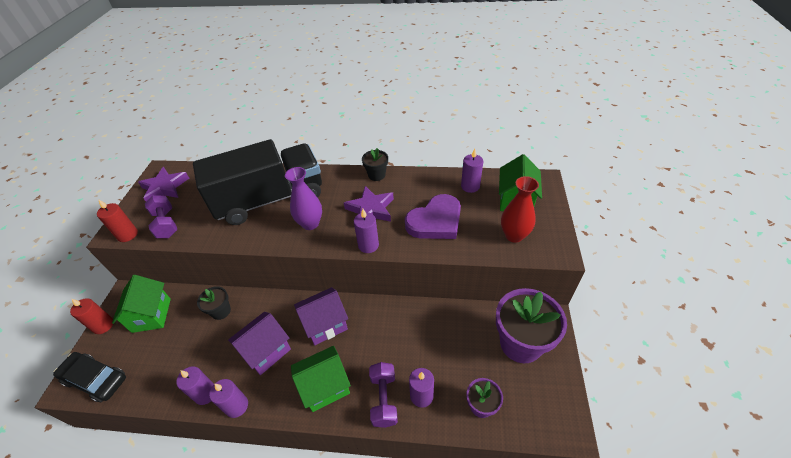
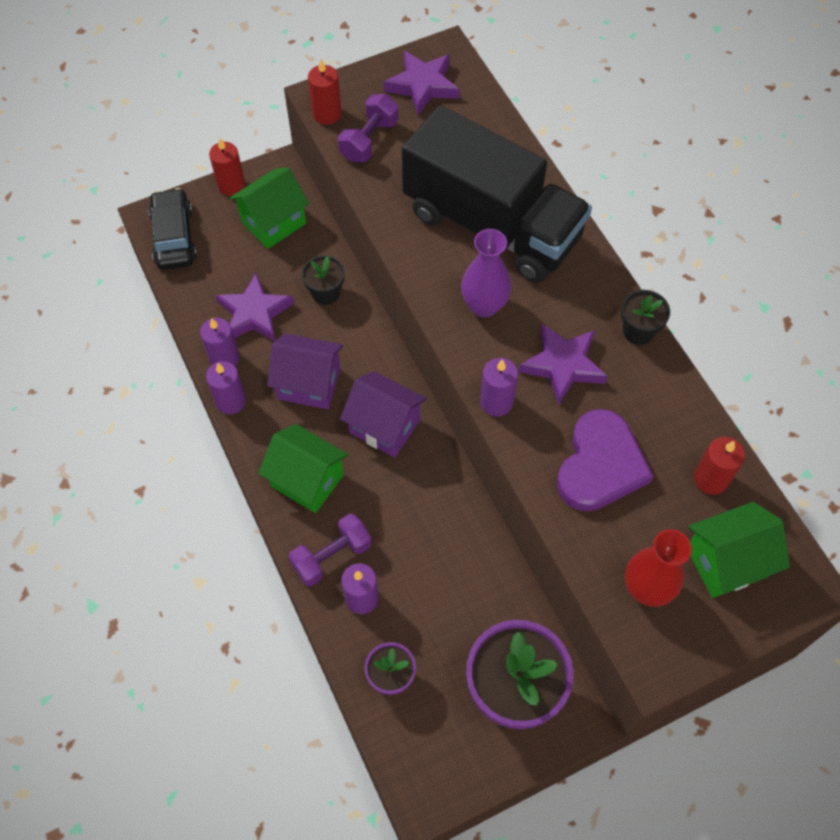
camera: 55 degrees right, 15 degrees up
purple heart [405,194,461,239] -> purple heart turned 90 degrees counterclockwise [557,409,653,511]
purple candle [461,148,483,193] -> red candle [694,437,745,495]
none -> purple star [215,273,294,341]

